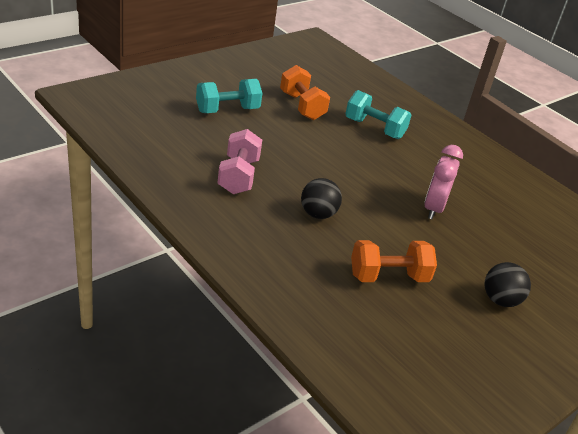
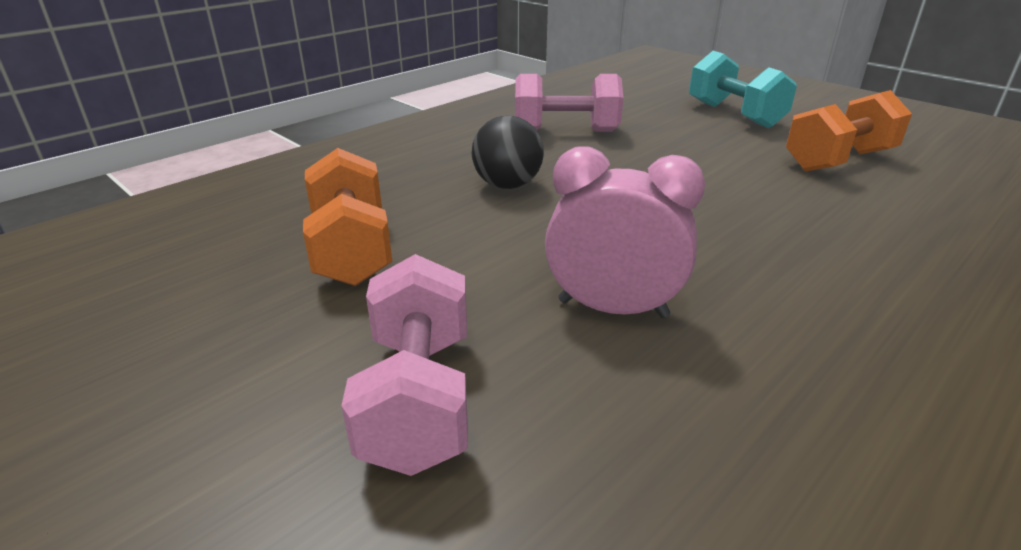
camera: 90 degrees right, 5 degrees down
turquoise dumbbell [345,90,412,139] -> none
black ball [484,262,531,307] -> none
none -> pink dumbbell [341,254,468,476]

